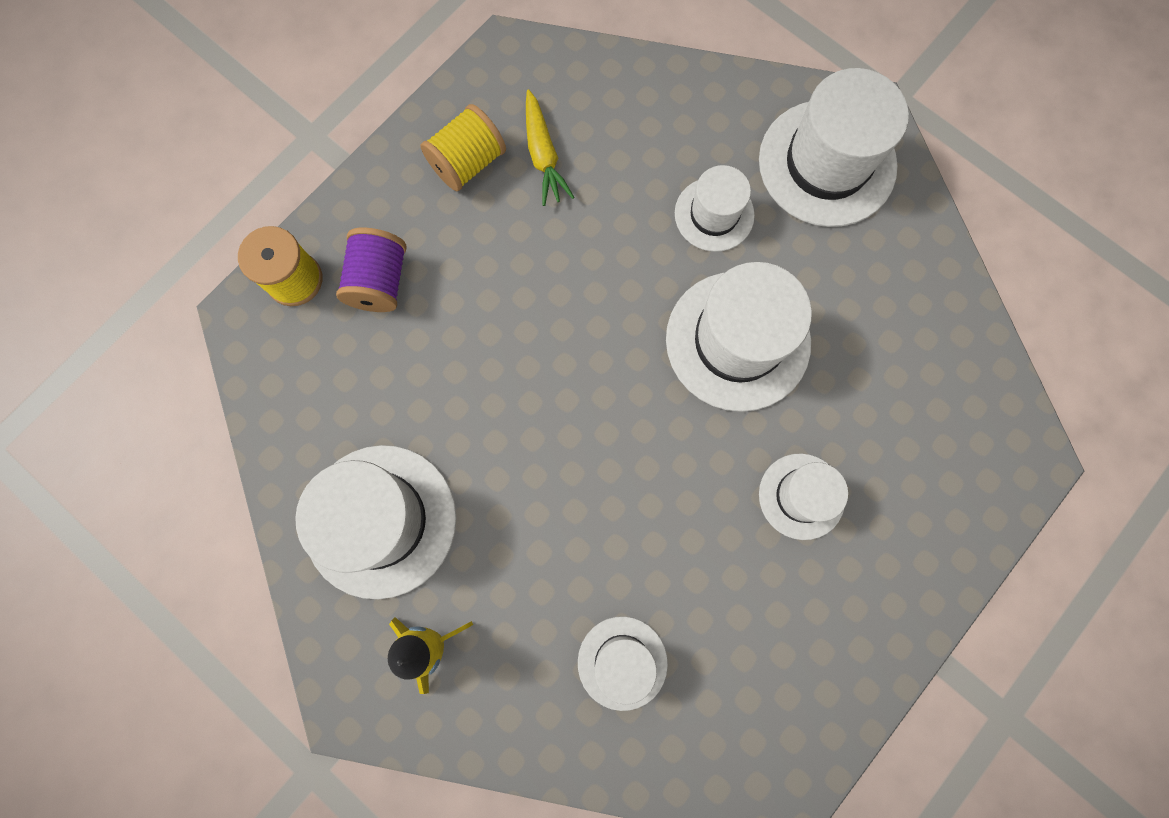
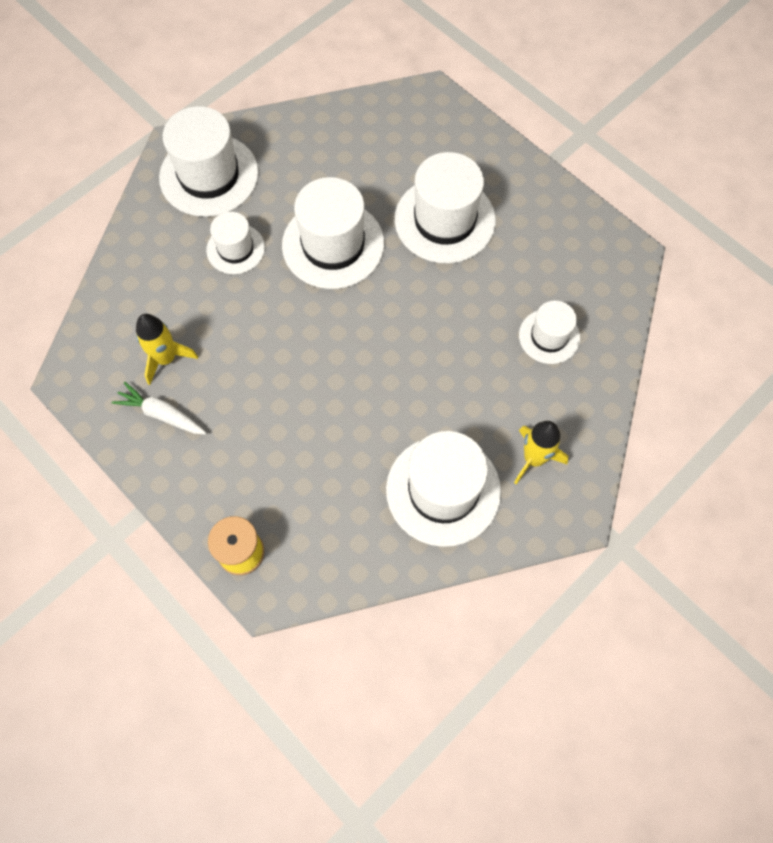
camera: 85 degrees left, 10 degrees down
purple spool [336,227,407,312] -> none
yellow spool [420,104,506,191] -> white carrot [111,382,206,435]
yellow carrot [526,89,574,206] -> yellow rocket [136,314,198,385]
white hat [759,454,848,540] -> white hat [395,152,496,264], size x1.75

